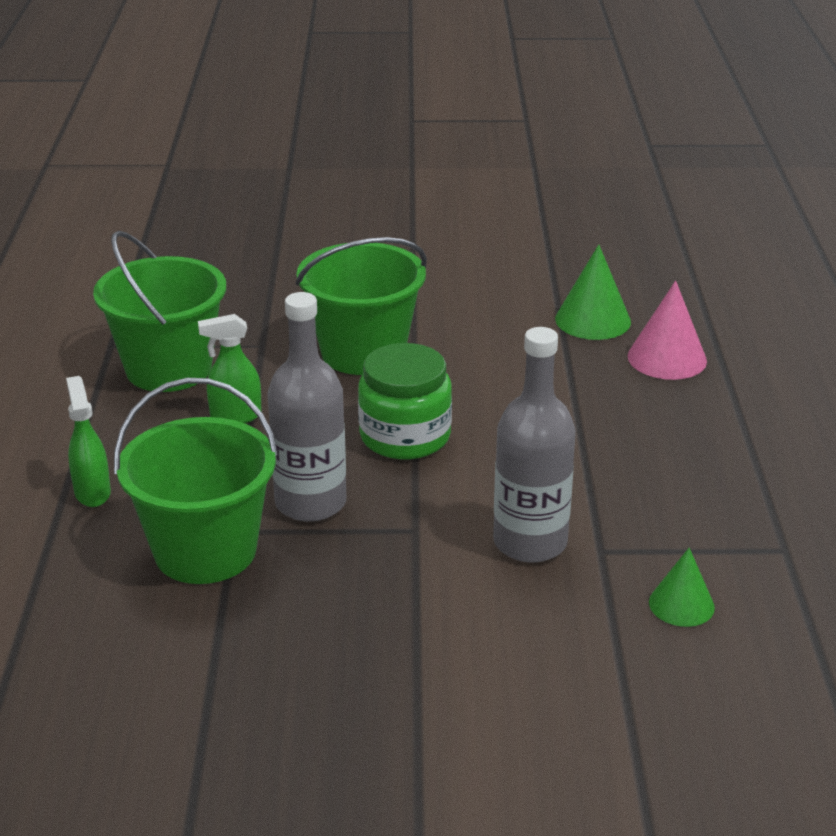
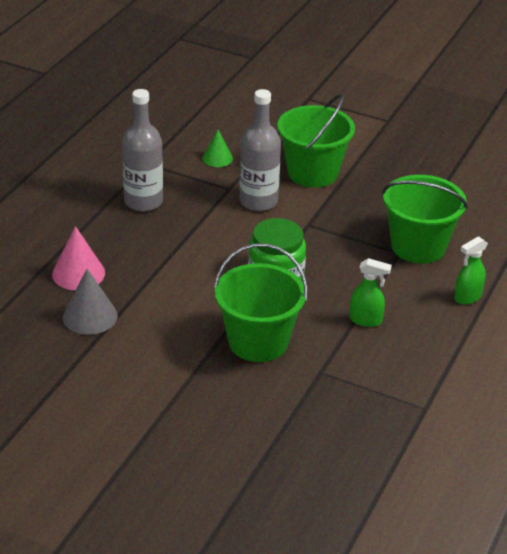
camera: 155 degrees left, 5 degrees up
green spray bottle [66,376,111,507] -> green spray bottle turned 45 degrees clockwise [454,236,488,305]
green bucket [93,231,226,392] -> green bucket moved to [277,94,355,188]
grey bottle [268,292,346,522] -> grey bottle moved to [122,89,163,212]
green cone [555,245,631,340] -> grey cone [63,269,118,335]

